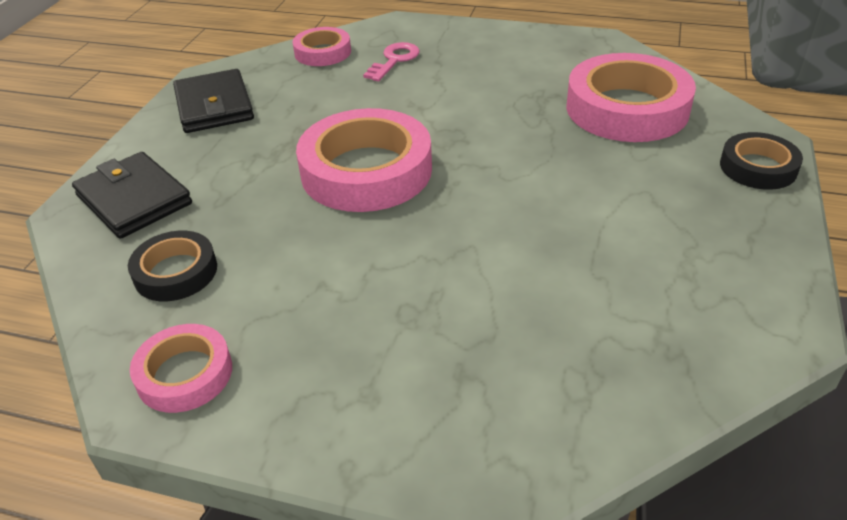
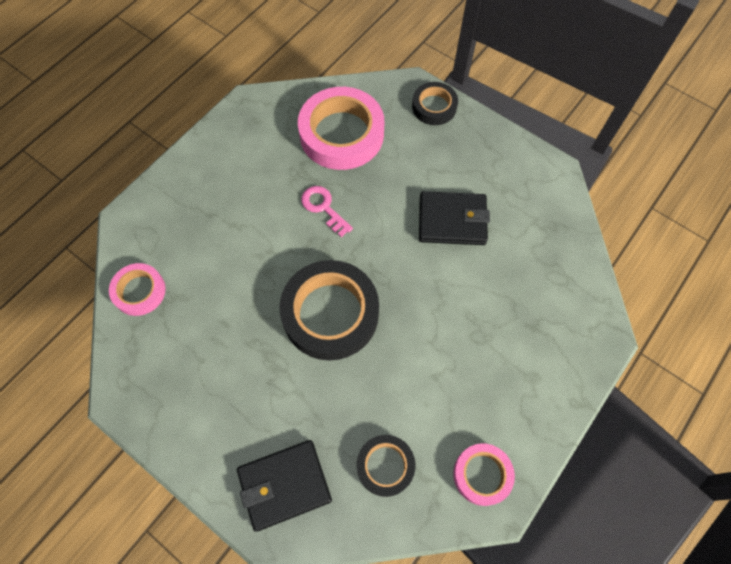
camera: 70 degrees left, 25 degrees up
black wallet [173,69,254,133] -> black wallet moved to [419,191,490,245]
pink tape [296,108,432,212] -> black tape [279,260,379,360]
pink key [363,42,420,81] -> pink key moved to [301,186,353,237]

